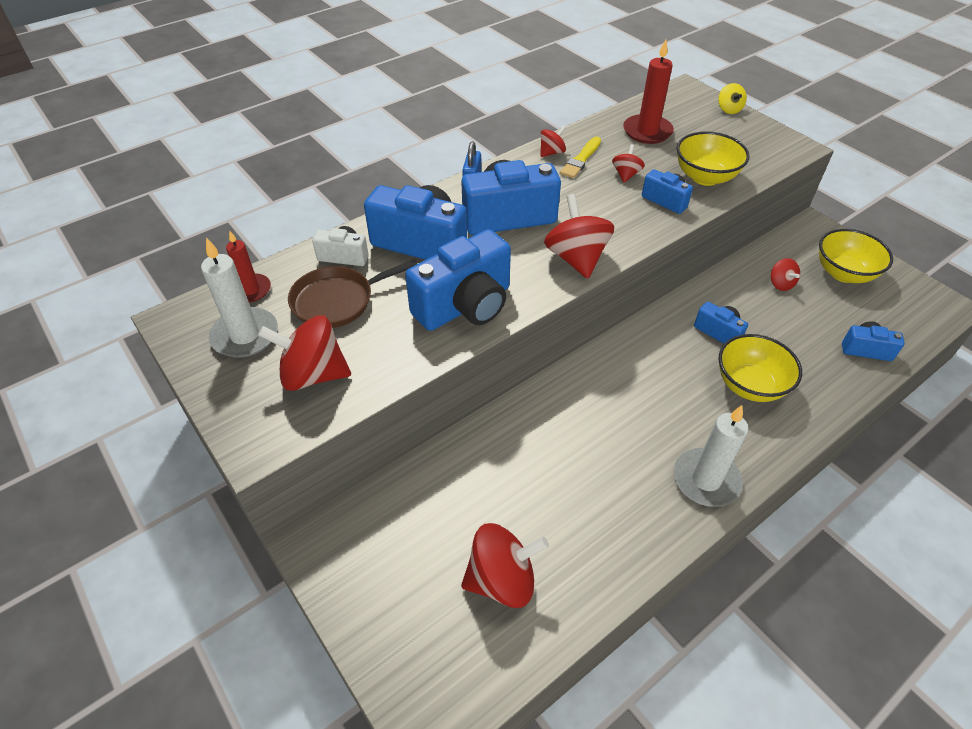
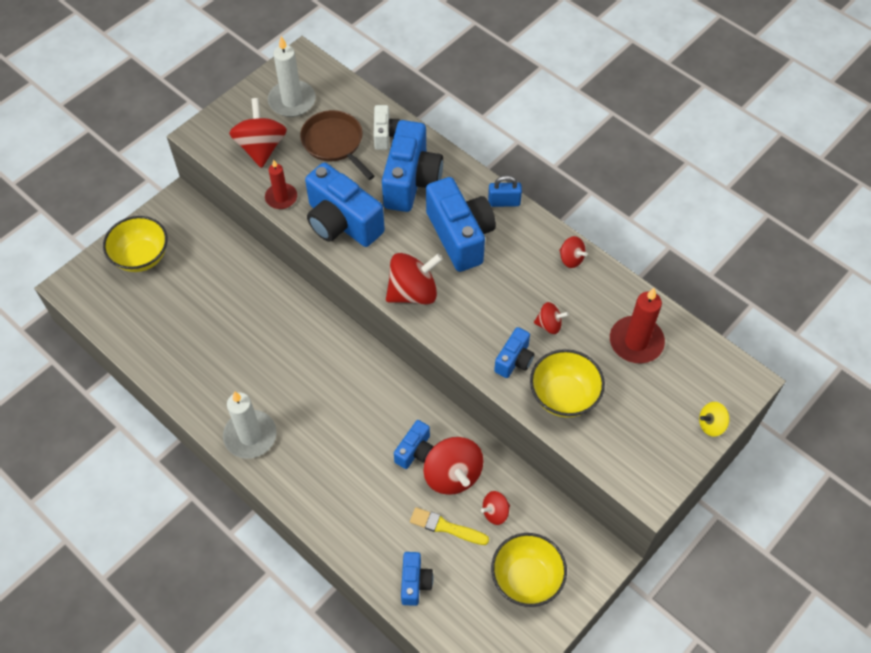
camera: 80 degrees right, 10 degrees up
red candle [226,230,271,302] -> red candle moved to [265,160,297,209]
red spinning top [461,523,549,608] -> red spinning top moved to [424,437,484,495]
yellow brush [560,137,601,178] -> yellow brush moved to [410,507,489,545]
yellow bowl [719,334,802,402] -> yellow bowl moved to [103,216,167,272]

